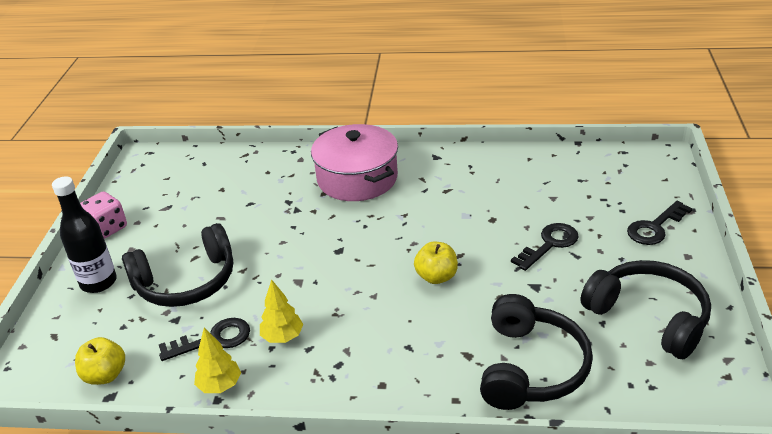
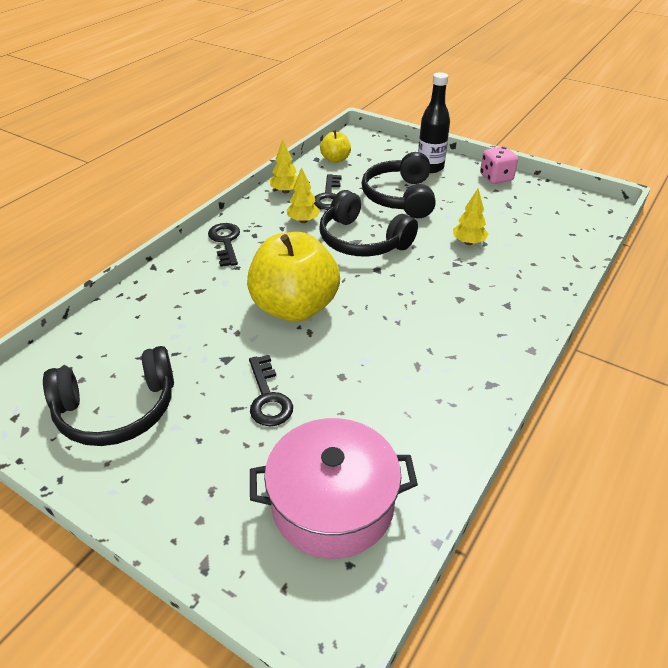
camera: 115 degrees right, 5 degrees up
pink pot [311,124,398,201] -> pink pot moved to [250,418,418,559]
yellow apple [414,241,458,284] -> yellow apple [247,232,340,322], size x2.13
black headphones [480,294,593,410] -> black headphones moved to [319,190,418,257]
black key [627,201,692,245] -> black key moved to [208,223,240,267]
none -> yellow tree [453,188,488,245]

